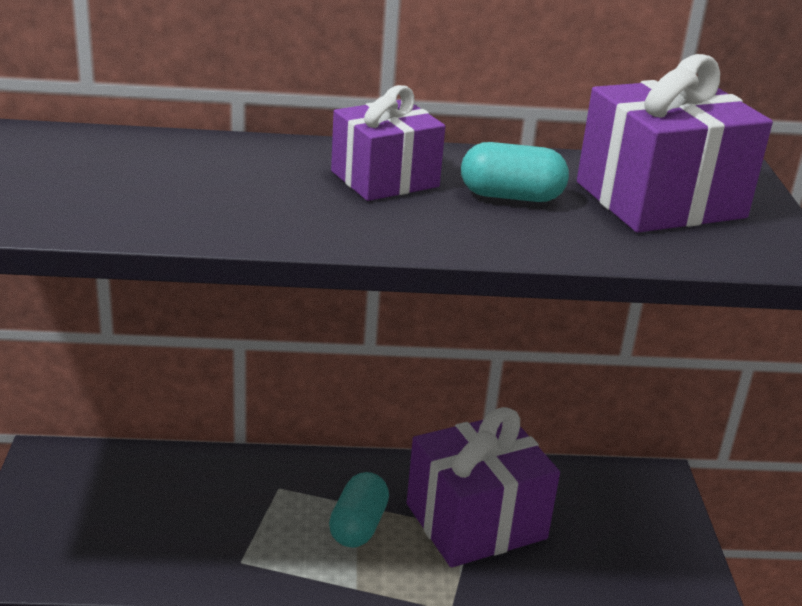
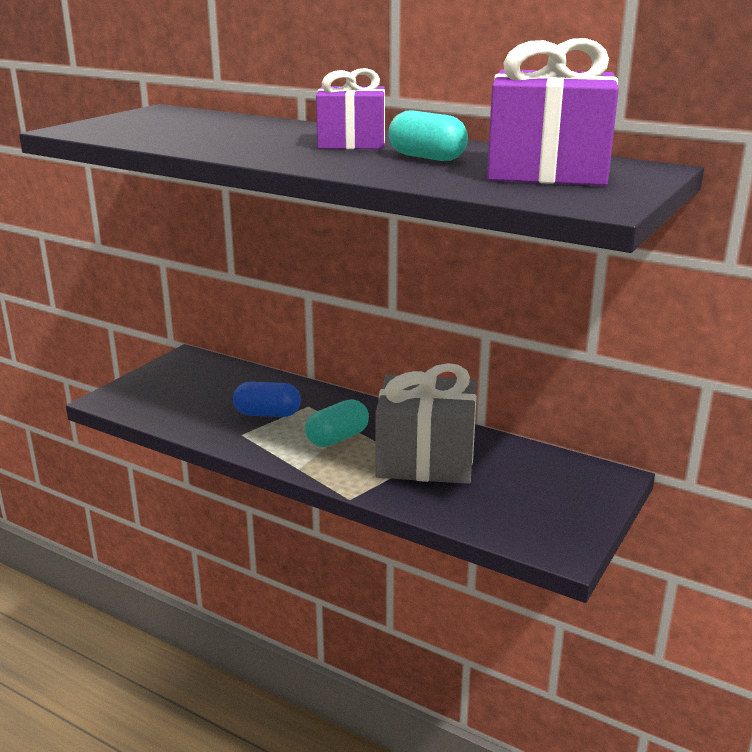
camera: 35 degrees right, 5 degrees down
purple gift [407,407,560,567] -> grey gift [375,363,477,484]
none -> blue capsule [233,381,301,417]

